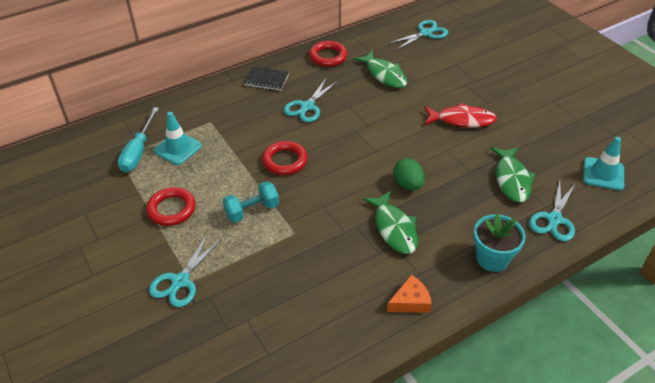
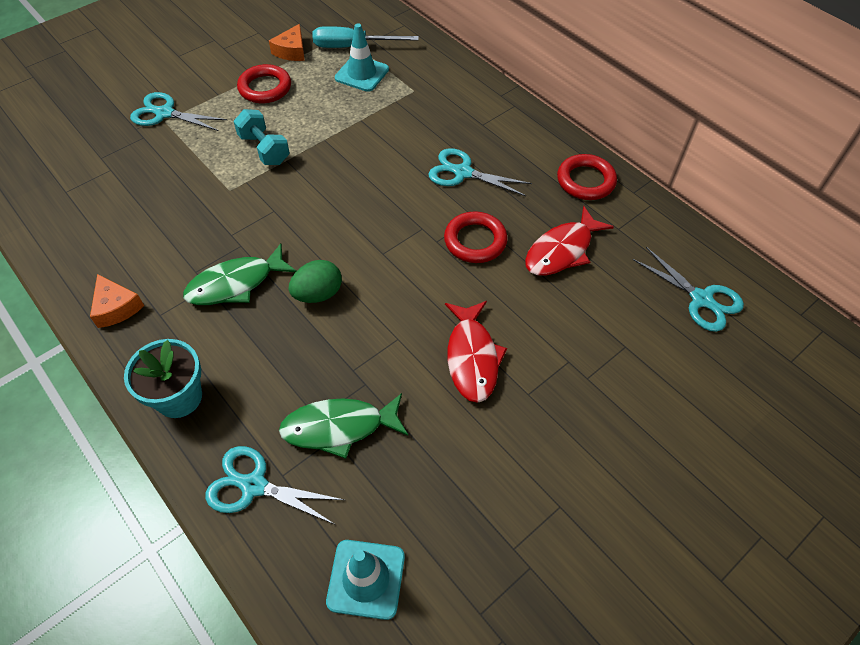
camera: 80 degrees right, 10 degrees up
black notebook [244,67,289,91] -> none
red ring [262,141,308,175] -> red ring moved to [444,211,508,263]
green fish [353,50,407,88] -> red fish [525,206,614,276]
none -> orange cheese [269,24,305,61]

